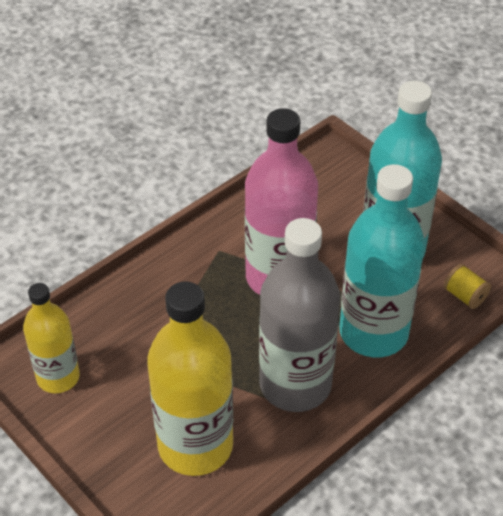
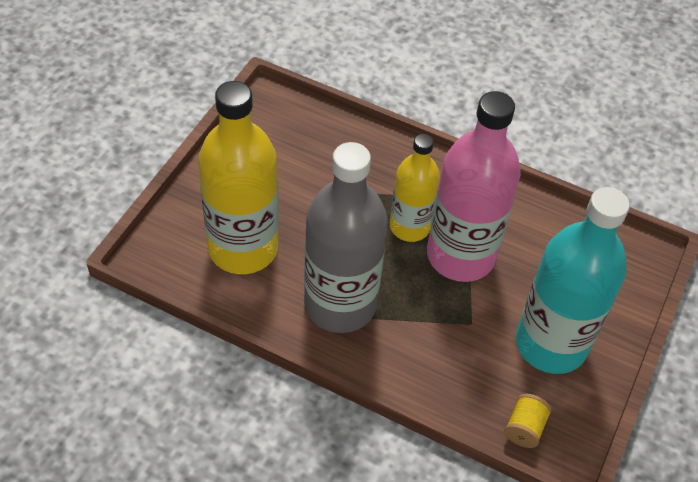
camera: 65 degrees right, 5 degrees up
yellow bottle [23,283,80,393] -> yellow bottle moved to [390,134,440,242]
turquoise bottle [339,164,425,357] -> none

